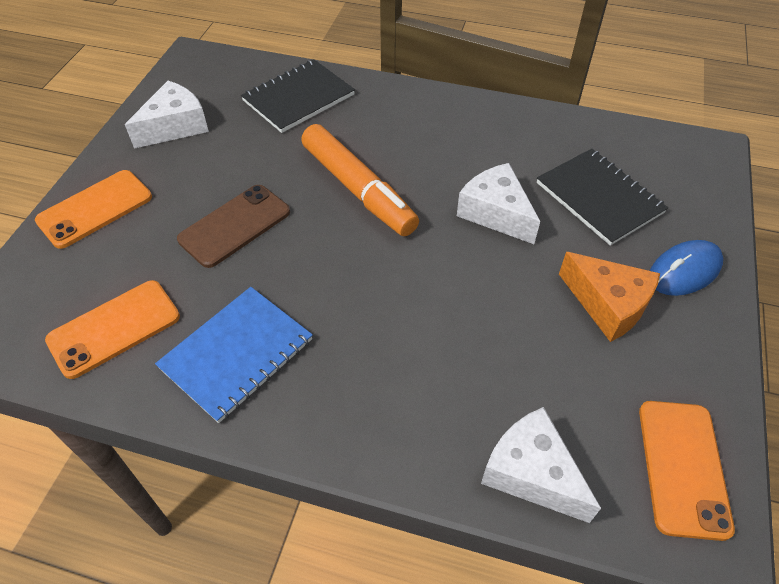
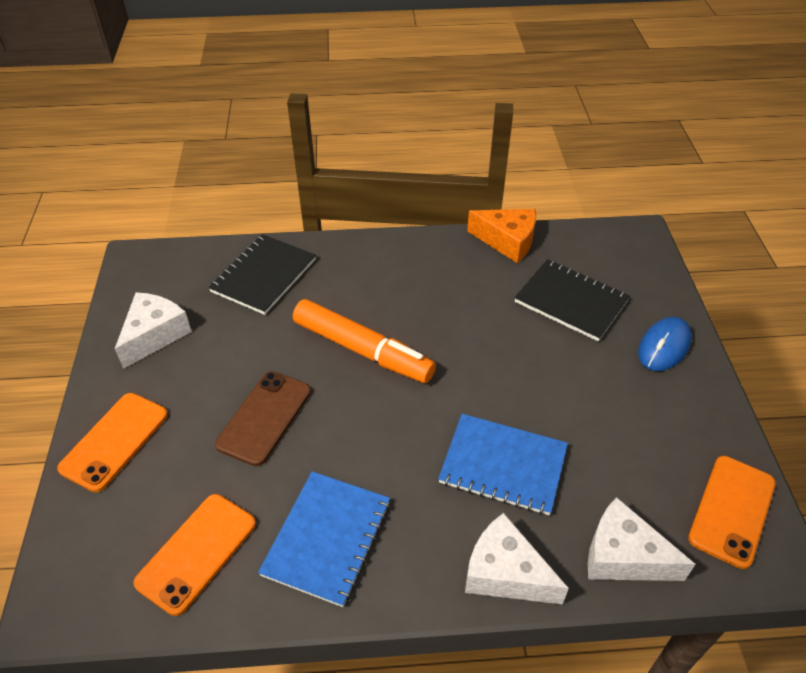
camera: 20 degrees left, 5 degrees down
white cheese [457,163,540,244] -> white cheese moved to [465,513,569,604]
orange cheese [559,252,660,342] -> orange cheese moved to [467,209,536,263]
orange phone [639,401,735,541] -> orange phone turned 45 degrees clockwise [688,456,776,569]
none -> blue notebook [438,414,568,515]

